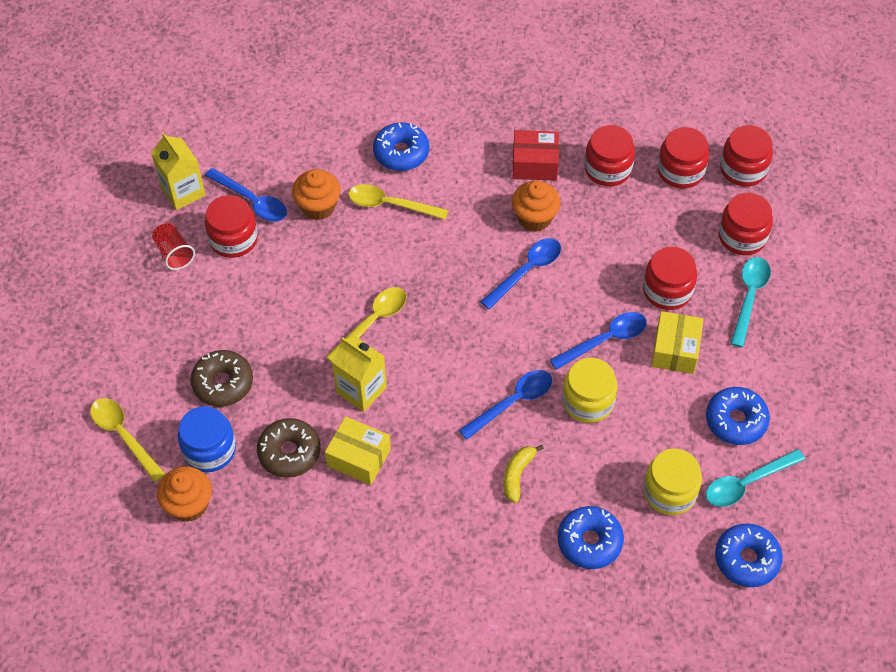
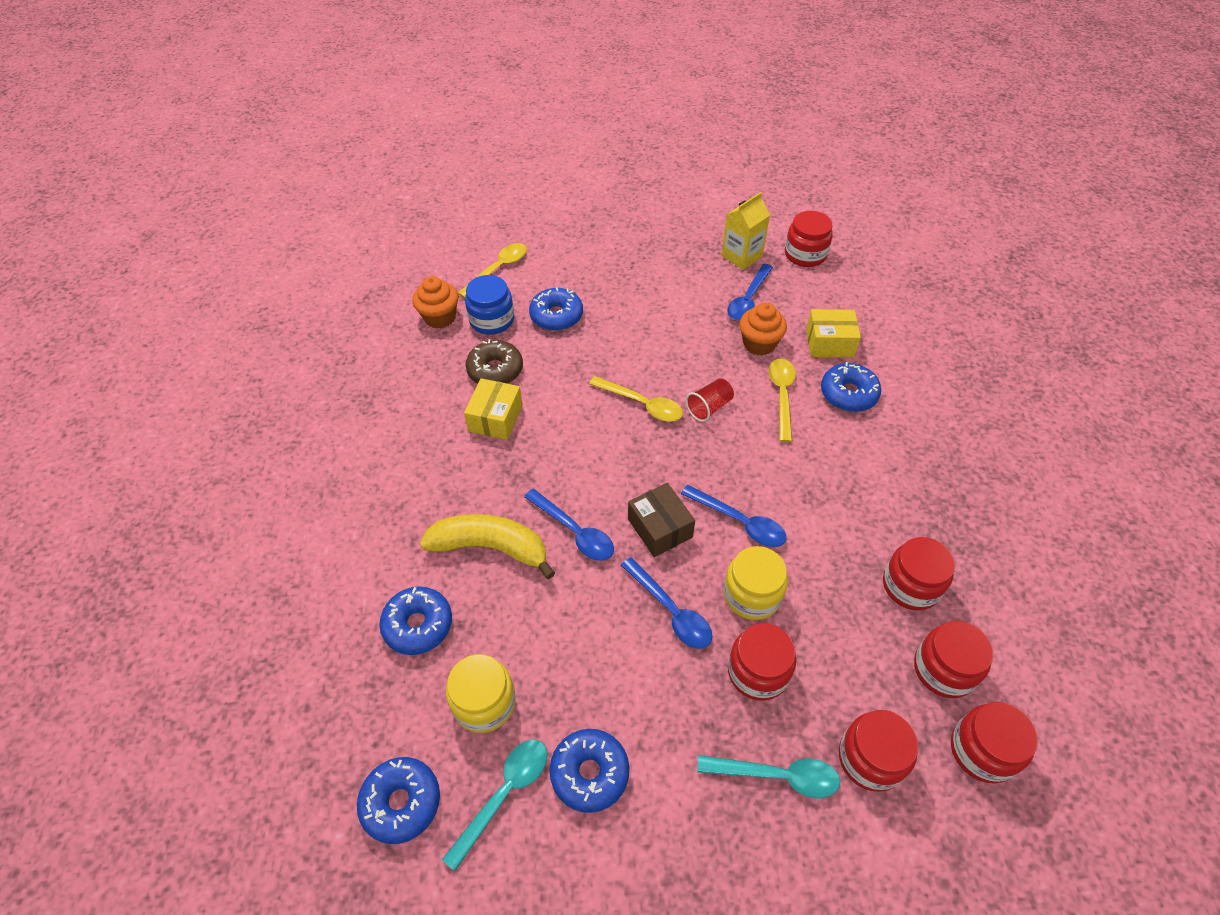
camera: 80 degrees right, 5 degrees down
red cup [152,223,195,270] -> red cup moved to [686,378,734,422]
brown donut [191,350,253,407] -> blue donut [529,287,583,331]
red jar [205,195,258,258] -> red jar moved to [785,211,833,267]
yellow carton [332,337,387,412] -> none
yellow banana [503,445,544,503] -> yellow banana [420,514,555,579], size x1.91
red box [512,130,559,181] -> none
orange cupcake [512,181,561,232] -> none
yellow jar [562,358,617,423] -> yellow jar moved to [724,546,788,620]
yellow box [651,311,704,374] -> yellow box moved to [806,309,861,357]
turquoise spoon [706,449,805,507] -> turquoise spoon turned 75 degrees clockwise [442,740,548,871]
none -> brown box [628,483,695,557]

